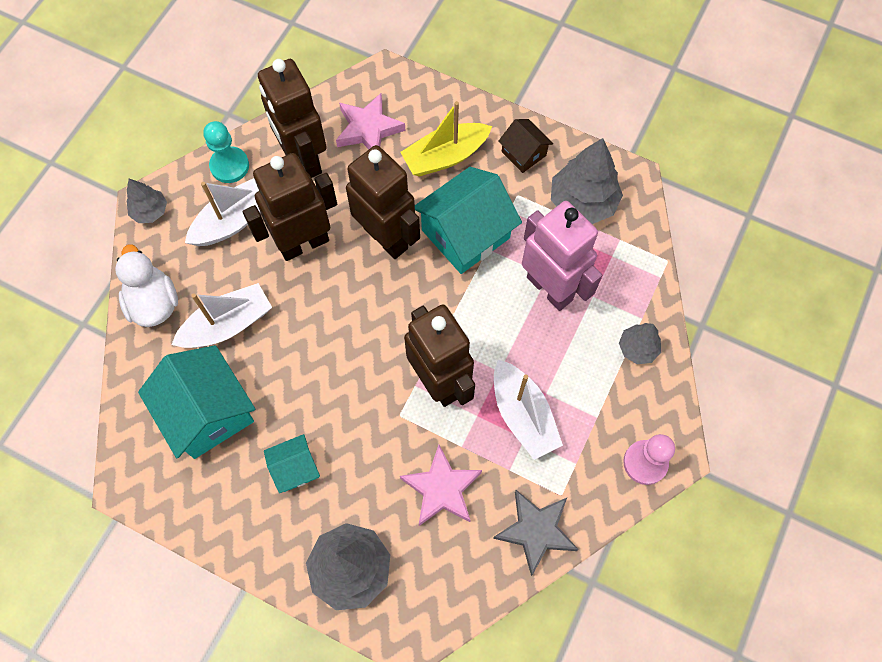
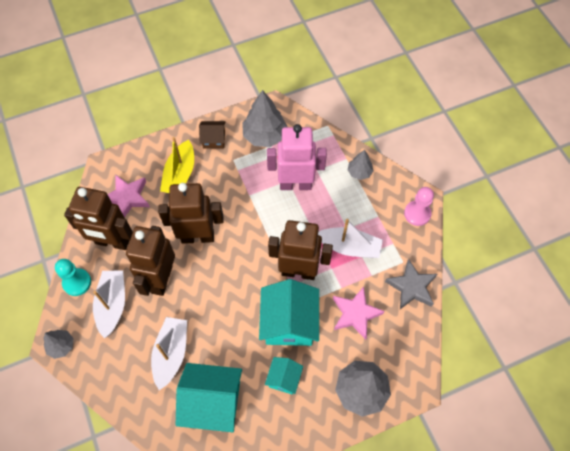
camera: 50 degrees left, 5 degrees down
white duck [115,244,178,327] -> none
turquoise house [415,167,522,274] -> turquoise house moved to [259,279,319,346]

